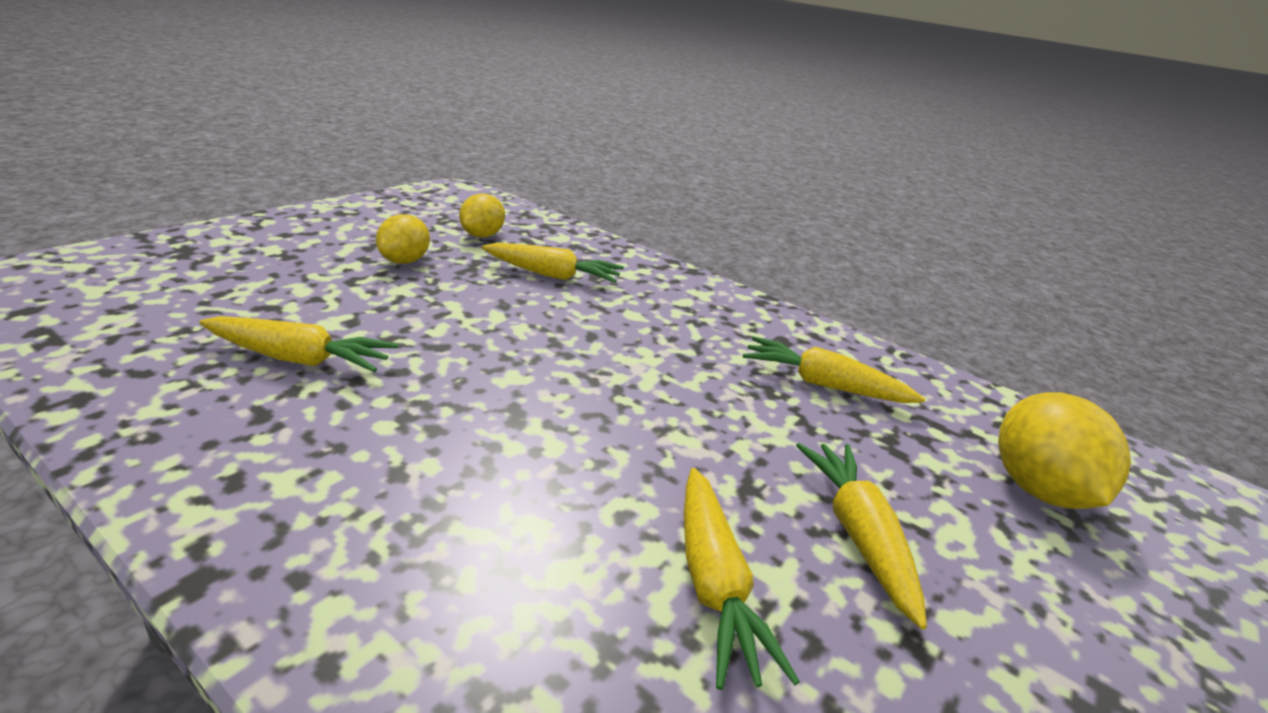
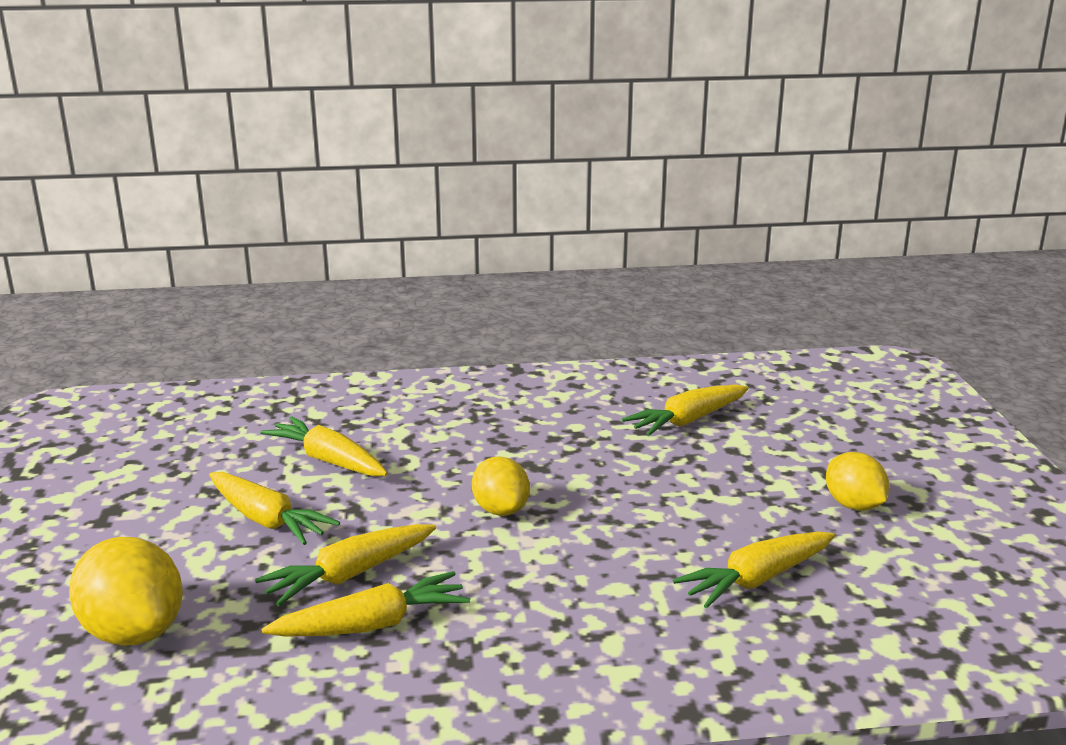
camera: 140 degrees right, 5 degrees down
yellow lemon [459,193,505,238] -> yellow lemon moved to [472,456,530,516]
none -> yellow carrot [255,524,436,606]

